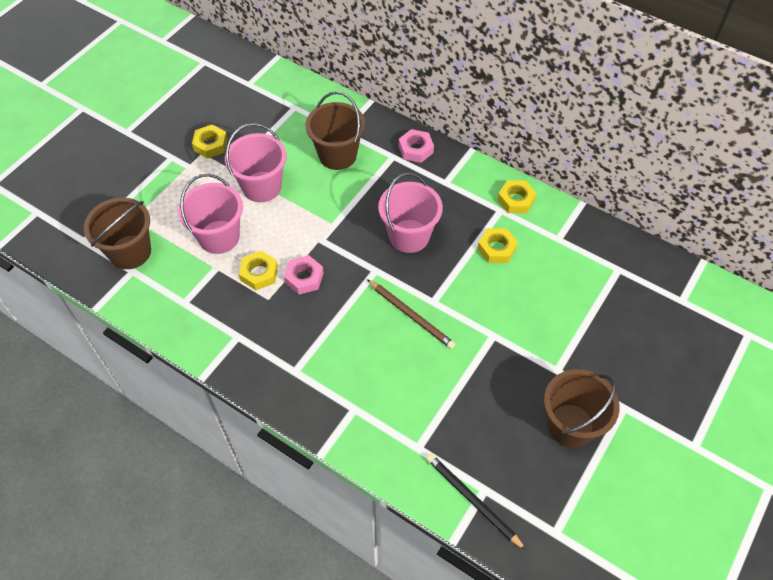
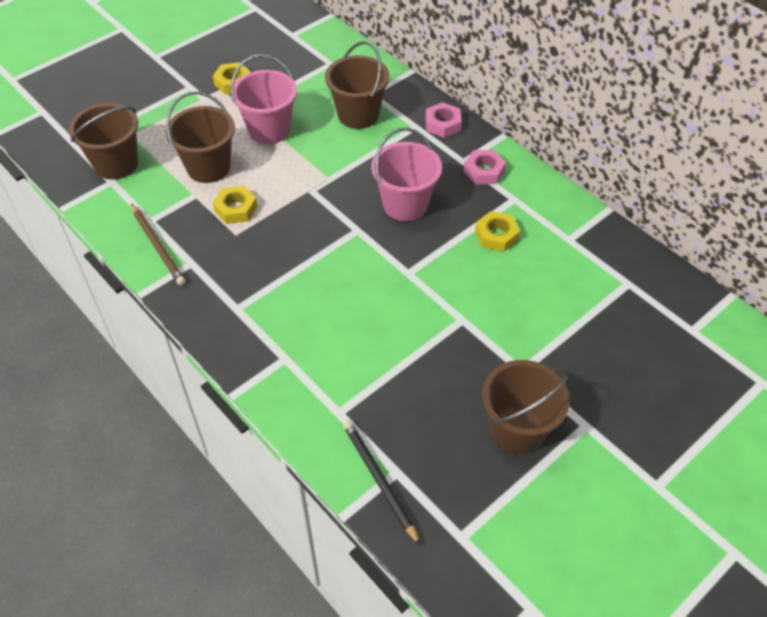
camera: 15 degrees right, 5 degrees down
pink bucket [178,174,243,254] -> brown bucket [166,91,235,183]
pink nut [284,255,324,294] -> pink nut moved to [464,150,506,185]
brown pencil [367,279,455,349] -> brown pencil moved to [131,204,185,285]
yellow nut [498,180,537,213] -> none

